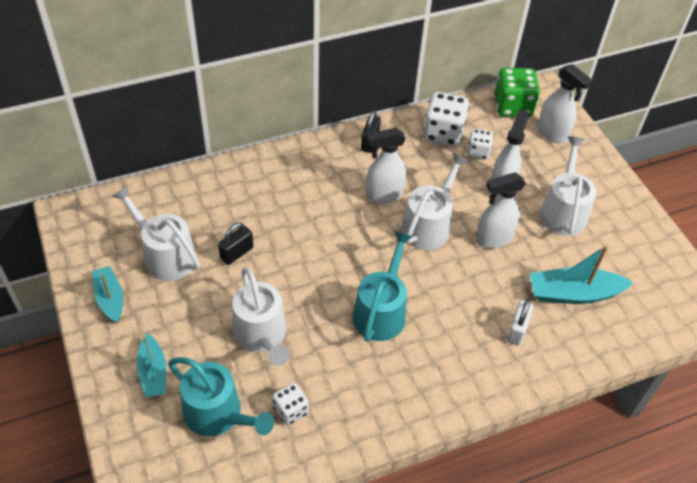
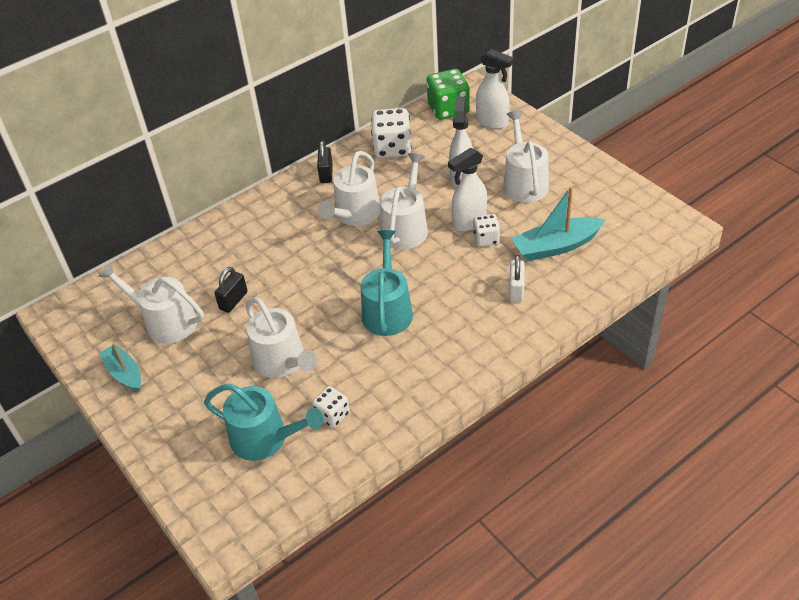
camera: 10 degrees left, 5 degrees down
turquoise boat [137,333,166,398] -> none
white spray bottle [366,128,406,204] -> white watering can [318,151,380,226]
white dice [467,129,493,160] -> white dice moved to [473,214,500,247]

